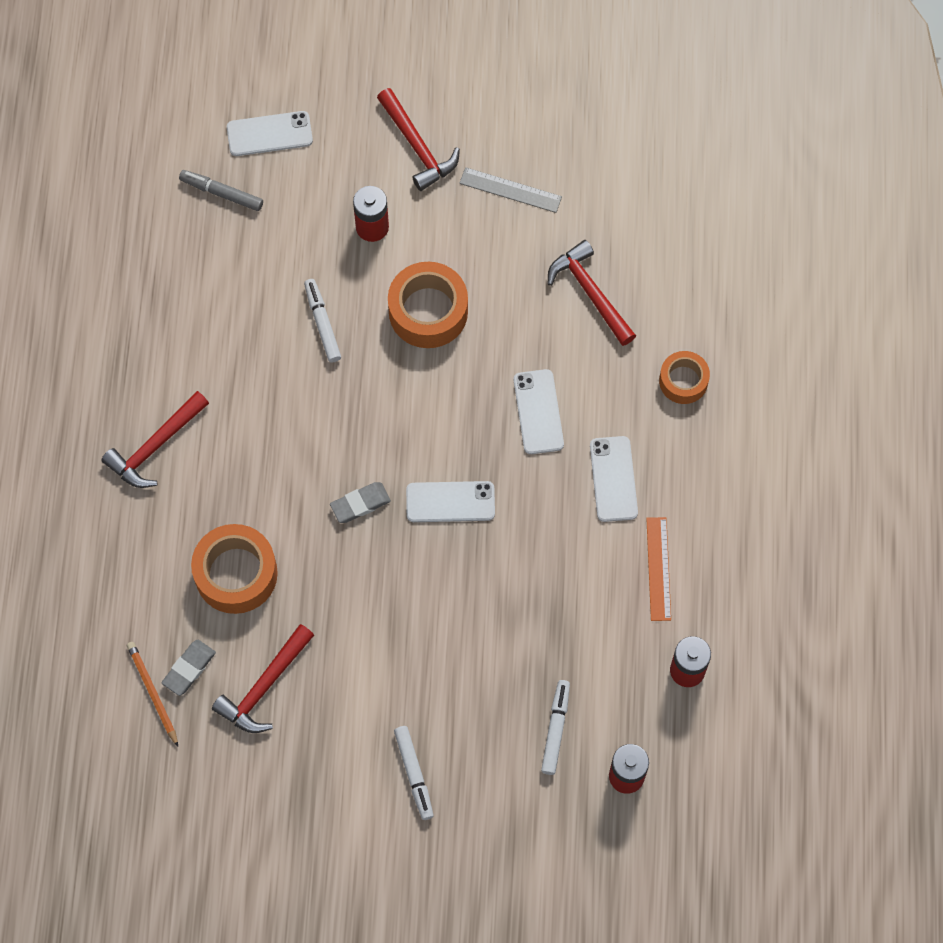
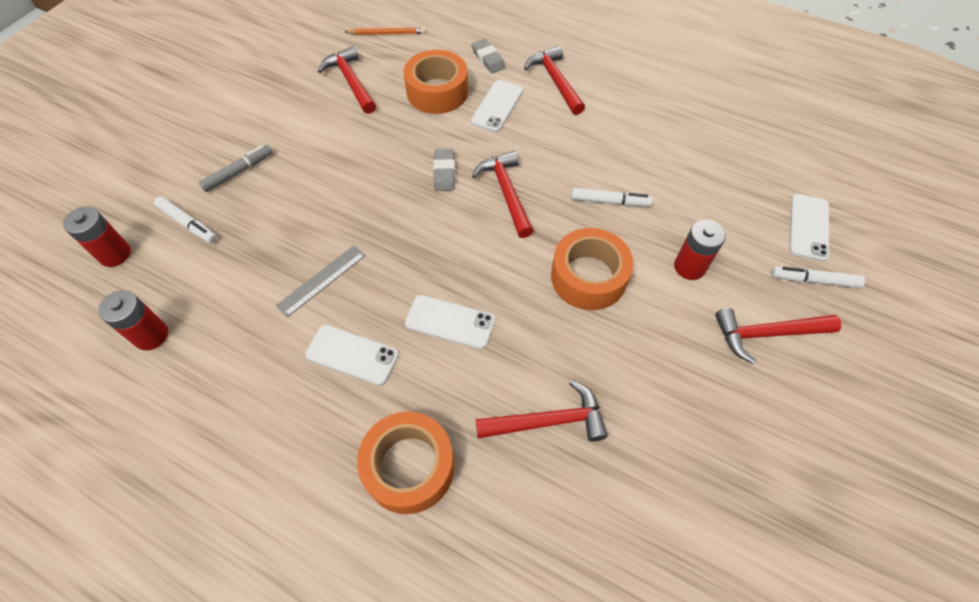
camera: 115 degrees right, 10 degrees down
grey eraser [161,640,216,696] -> grey eraser moved to [471,39,506,73]
grey marker [179,170,263,211] -> grey marker moved to [199,145,273,192]
white marker [394,726,434,820] -> white marker moved to [771,267,865,288]
white phone [406,481,495,522] -> white phone moved to [471,80,523,132]
grey ruler [459,167,562,213] -> grey ruler moved to [276,245,366,317]
orange ruler [646,517,671,621] -> none
orange tape [659,351,710,404] -> orange tape [357,411,455,514], size x1.64
none -> red hammer [472,151,534,238]

